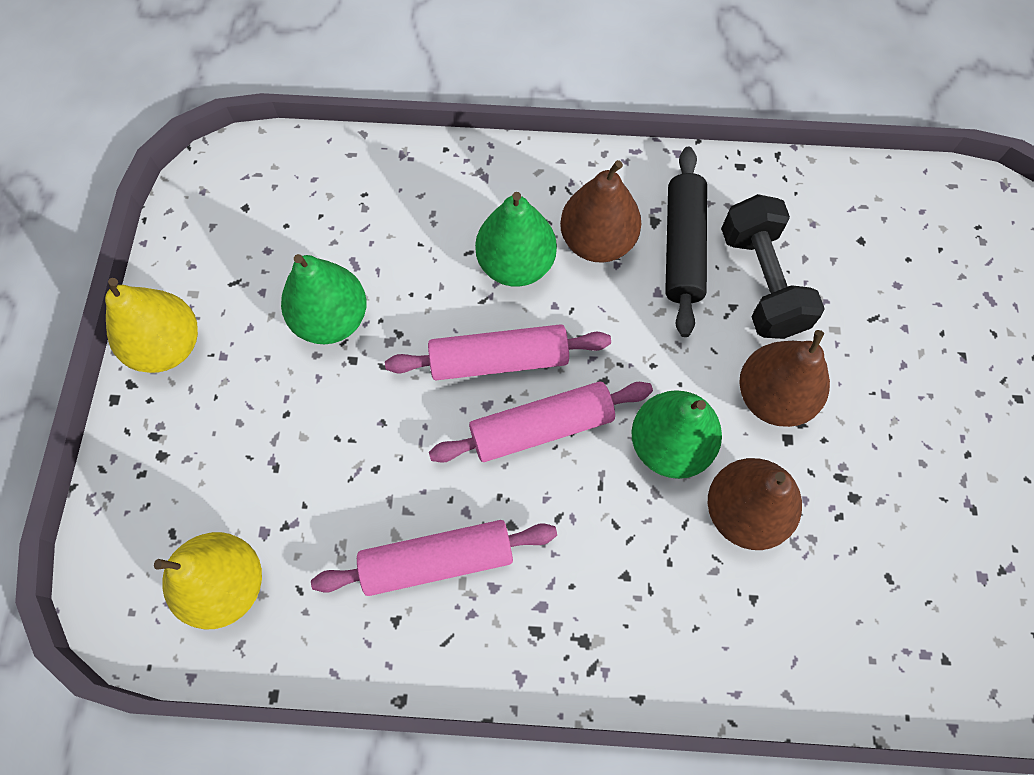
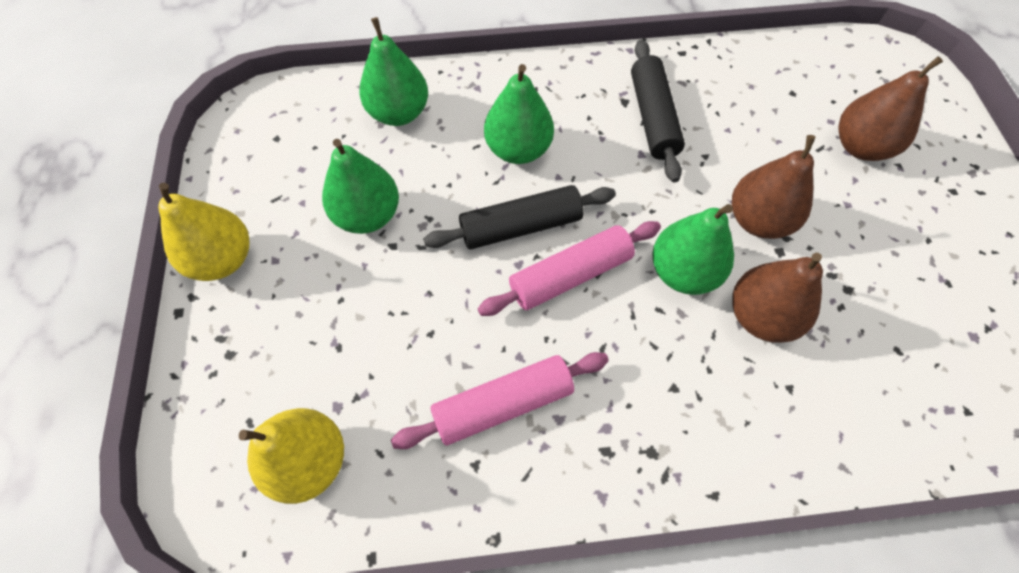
camera: 10 degrees left, 5 degrees down
pink rolling pin [385,324,611,380] -> black rolling pin [423,185,616,249]
brown pear [560,160,641,263] -> brown pear moved to [838,56,943,161]
black dumbbell [721,194,825,339] -> none
none -> green pear [359,17,428,126]

